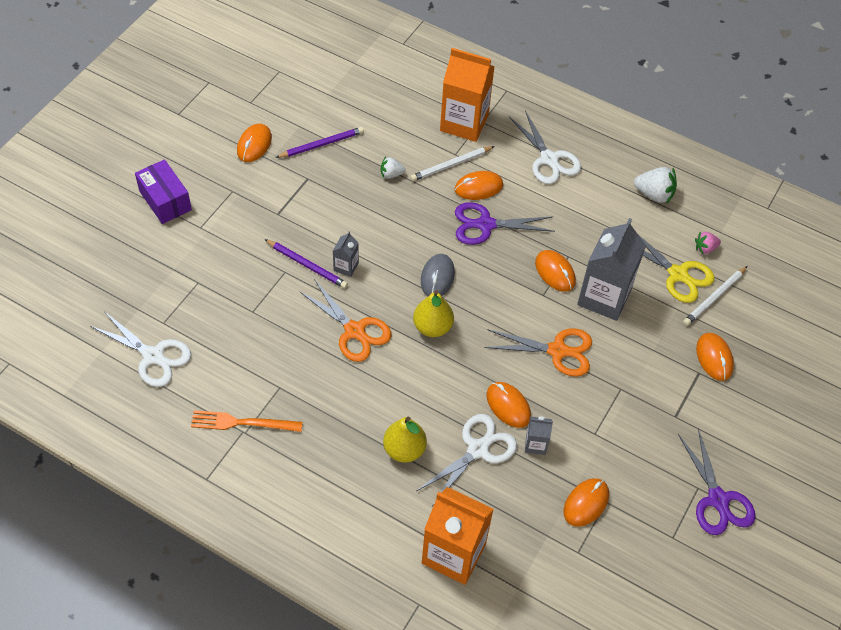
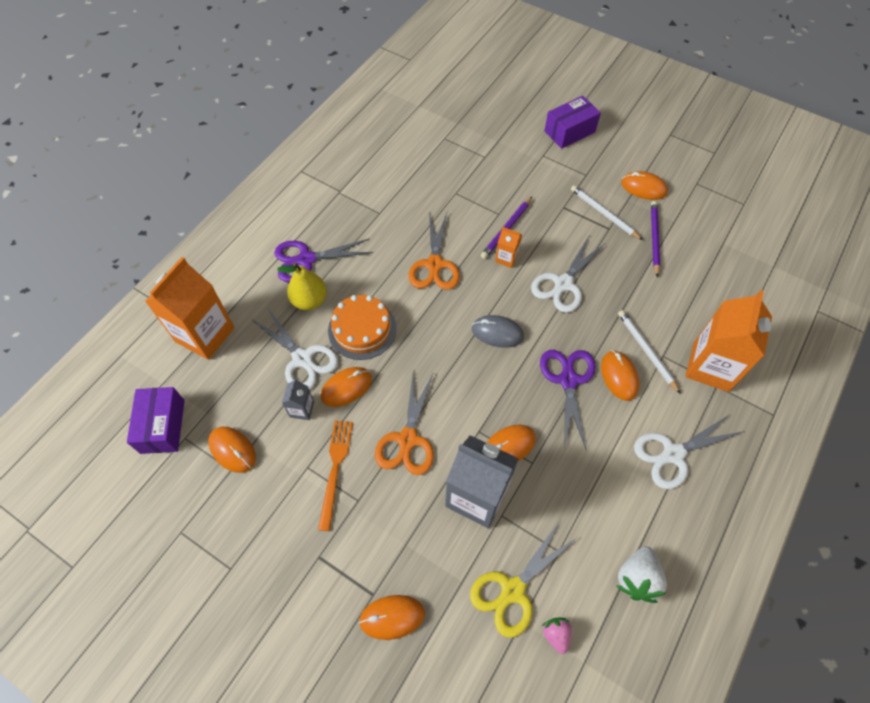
camera: 95 degrees right, 5 degrees up
white scissors [90,311,191,387] -> white scissors moved to [531,236,606,313]
orange fork [191,410,303,432] -> orange fork moved to [318,420,353,531]
purple pencil [275,127,364,158] -> purple pencil turned 150 degrees counterclockwise [651,201,660,277]
orange scissors [299,279,391,362] -> orange scissors turned 45 degrees counterclockwise [409,212,460,290]
grey carton [333,232,359,277] -> orange carton [495,227,522,268]
white strawberry [381,157,406,179] -> none
yellow pear [413,290,454,337] -> none
purple scissors [678,428,756,535] -> purple scissors moved to [274,238,373,282]
white pencil [683,266,748,326] -> white pencil moved to [571,185,643,240]
none -> purple box [127,387,185,454]
none -> orange cake [328,295,397,360]

